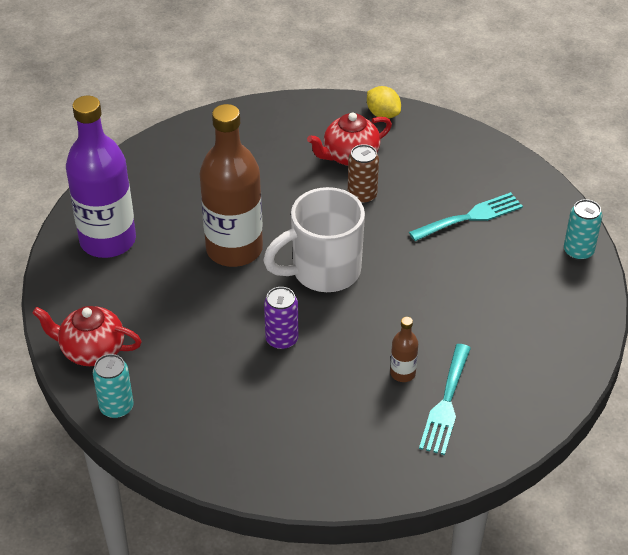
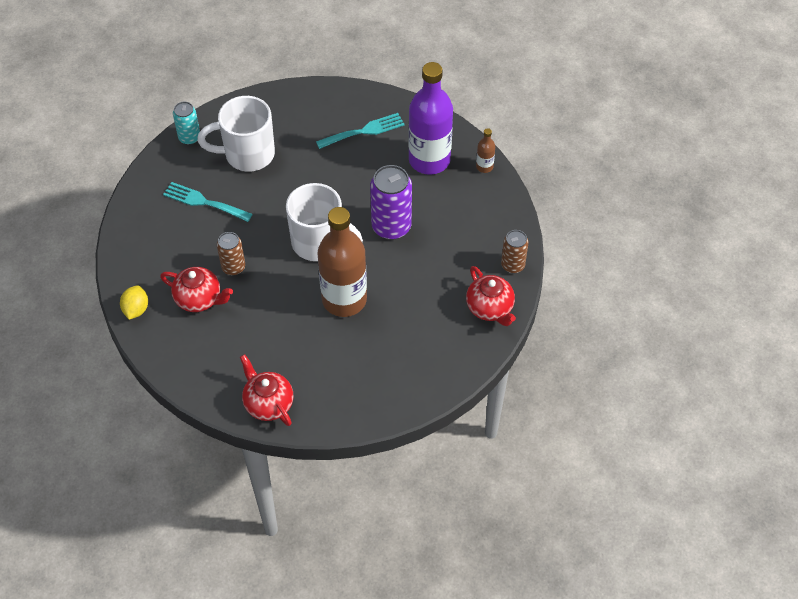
camera: 130 degrees left, 10 degrees up
purple bottle [66,96,136,258] -> purple bottle moved to [408,62,453,175]
turquoise can [93,354,134,418] -> brown can [501,230,529,273]
purple can [264,287,298,350] -> purple can [370,165,412,240], size x1.69
brown bottle [390,317,418,382] -> brown bottle moved to [476,128,495,173]
none -> white mug [197,96,275,172]
none -> red teapot [240,354,293,426]

